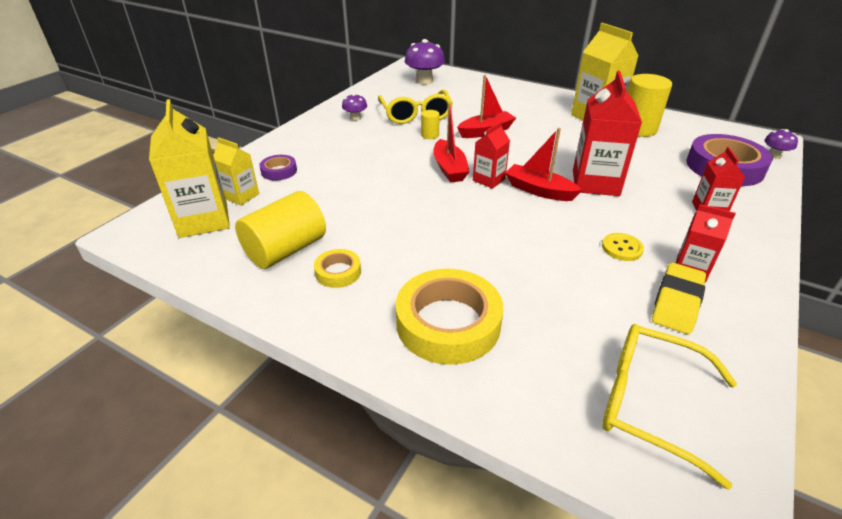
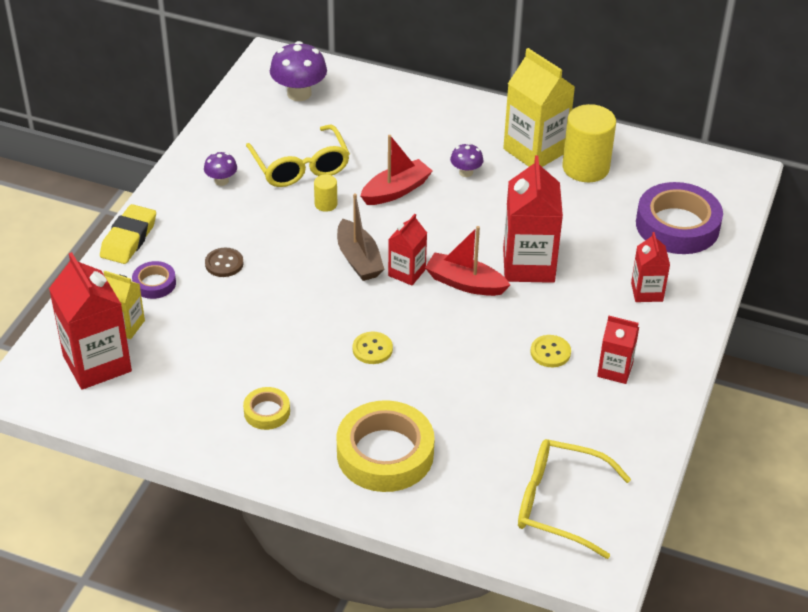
camera: 10 degrees left, 5 degrees up
yellow carton [149,99,230,238] -> red carton [49,252,132,390]
yellow cylinder [235,191,326,269] -> none
red boat [433,103,470,183] -> brown boat [337,193,384,281]
yellow eraser [652,262,706,334] -> yellow eraser moved to [100,204,156,264]
purple mushroom [764,129,798,159] -> purple mushroom moved to [450,143,483,177]
none -> brown button [205,248,243,277]
none -> yellow button [353,332,393,364]

